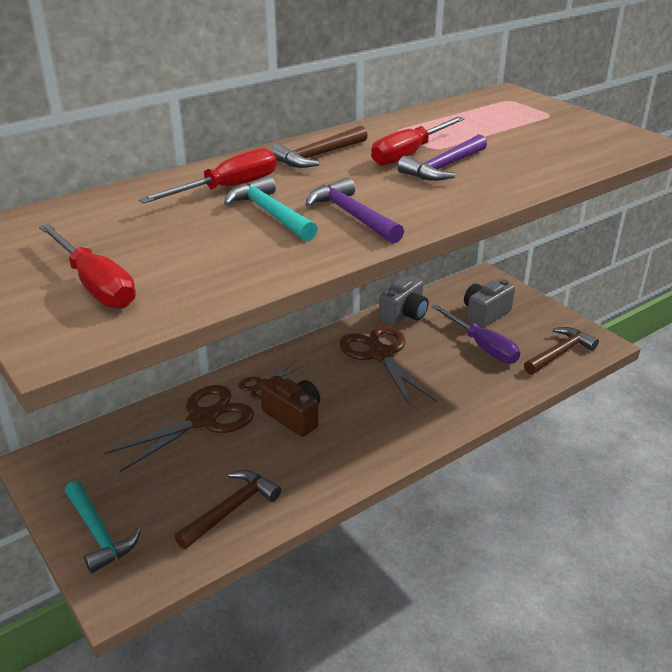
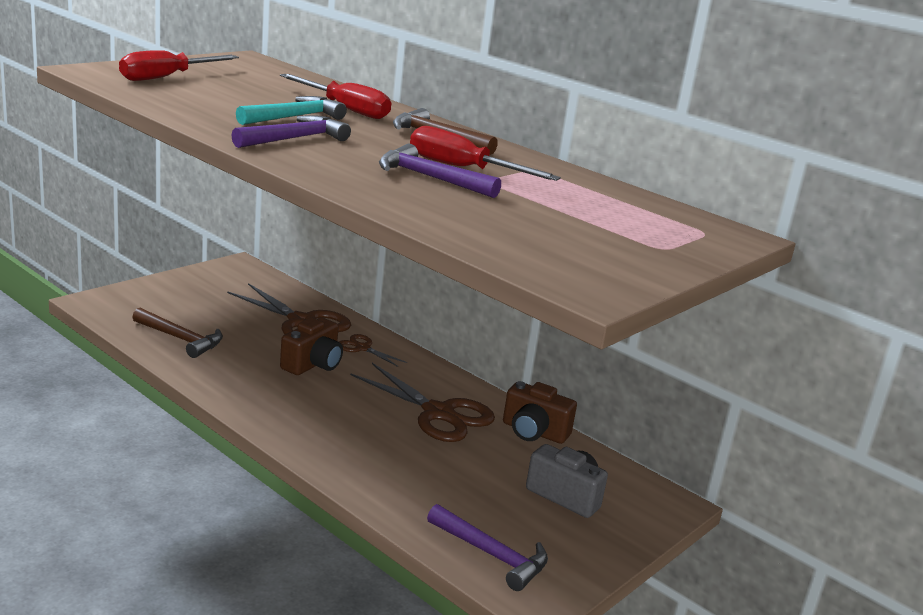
camera: 75 degrees right, 10 degrees down
turquoise hammer [65,481,141,573] -> none
brown scissors [339,326,437,407] -> brown scissors turned 75 degrees clockwise [350,363,495,442]
grey camera [379,276,428,325] -> brown camera [503,381,577,444]
purple screwdriver [432,304,520,363] -> none
brown hammer [524,327,599,374] -> purple hammer [427,504,548,591]

